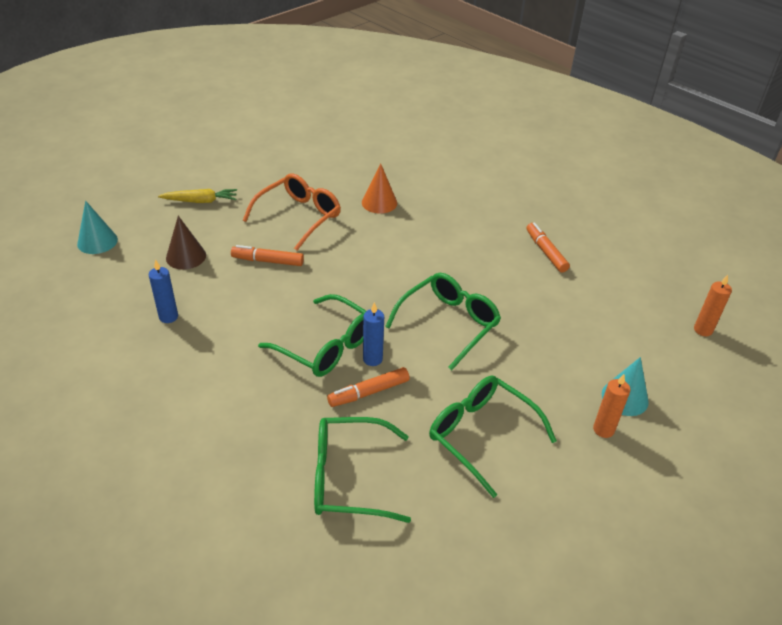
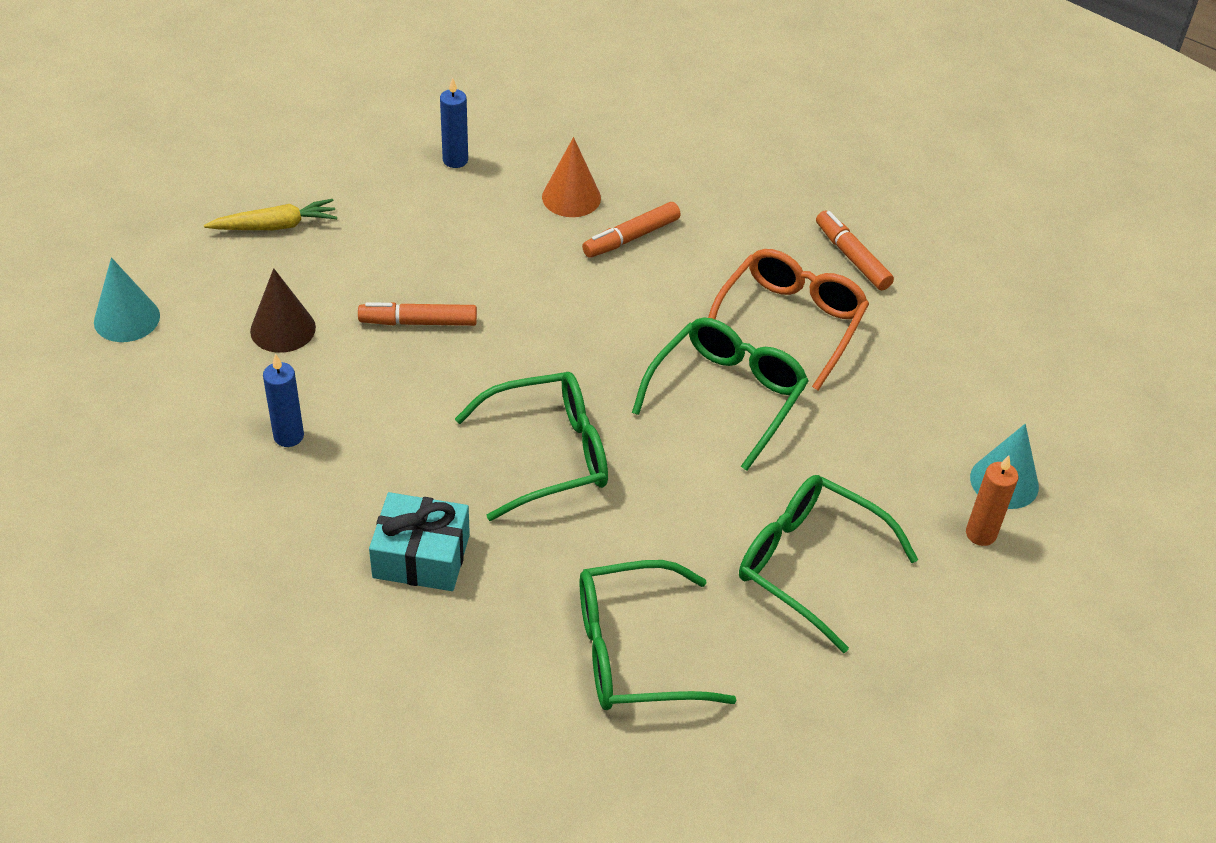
camera: 10 degrees left, 5 degrees up
orange glasses [243,174,341,251] -> orange glasses moved to [708,249,869,391]
green glasses [258,294,366,377] -> green glasses turned 45 degrees counterclockwise [455,372,608,521]
orange marker [327,367,410,407] -> orange marker moved to [582,202,680,258]
blue candle [363,302,384,366] -> blue candle moved to [440,77,468,168]
orange candle [694,275,732,336] -> none
none -> turquoise gift [369,492,470,591]

